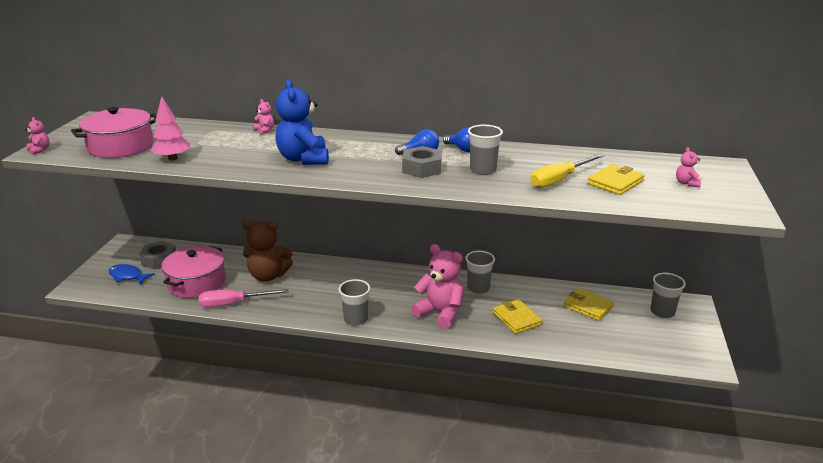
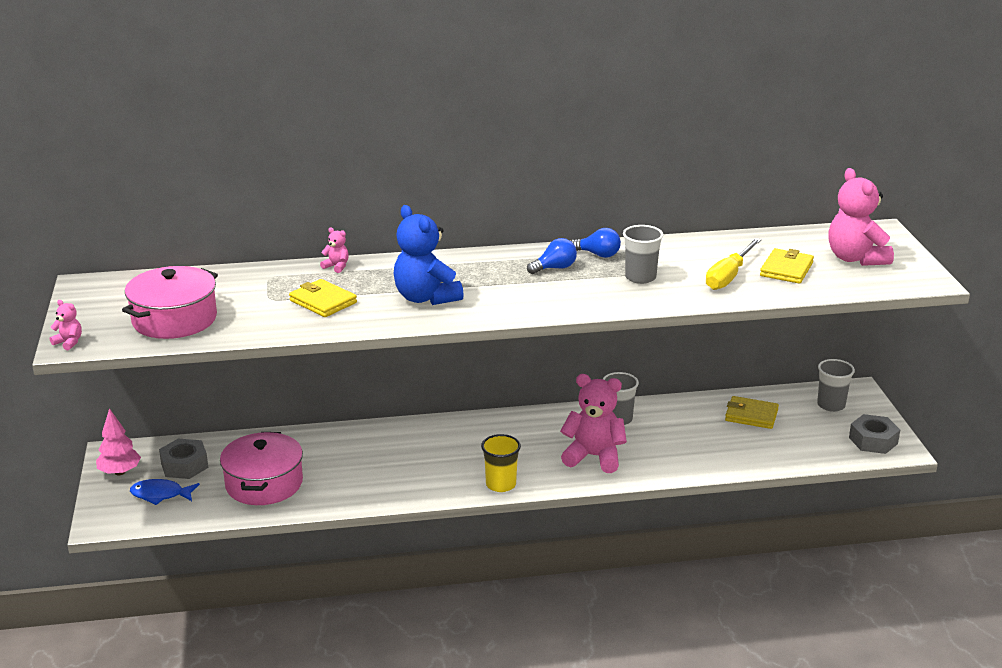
camera: 20 degrees left, 0 degrees up
pink tree [151,96,190,160] -> pink tree moved to [96,408,141,475]
pink screwdriver [199,289,289,308] -> none
brown teddy bear [243,220,293,282] -> none
grey cup [339,279,370,326] -> yellow cup [481,434,521,492]
grey nut [402,146,442,178] -> grey nut moved to [849,414,900,454]
yellow wallet [493,299,543,334] -> yellow wallet moved to [289,279,357,317]
pink teddy bear [676,147,701,187] -> pink teddy bear [828,168,894,266], size x2.32

